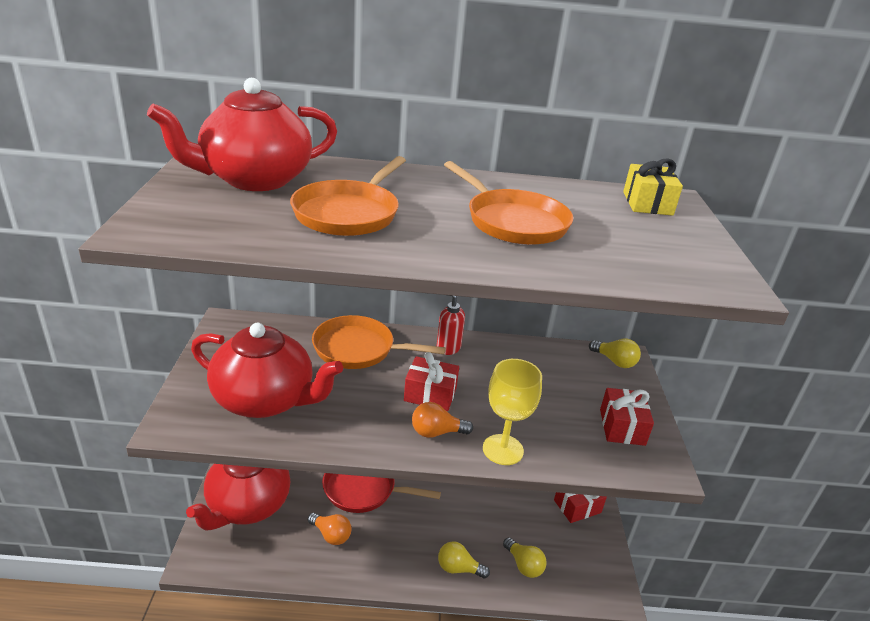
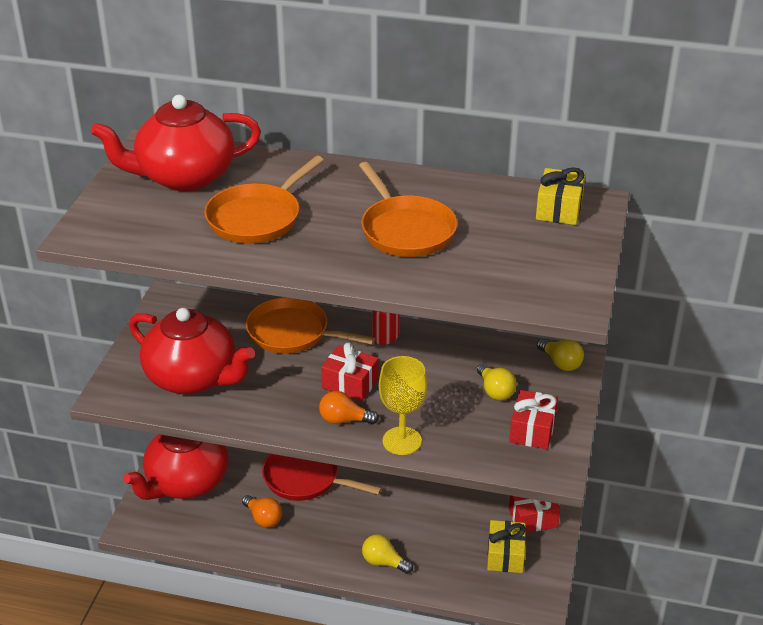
camera: 15 degrees right, 5 degrees up
yellow light bulb [503,537,547,578] -> yellow light bulb moved to [477,363,517,401]
none -> yellow gift [487,520,526,573]

